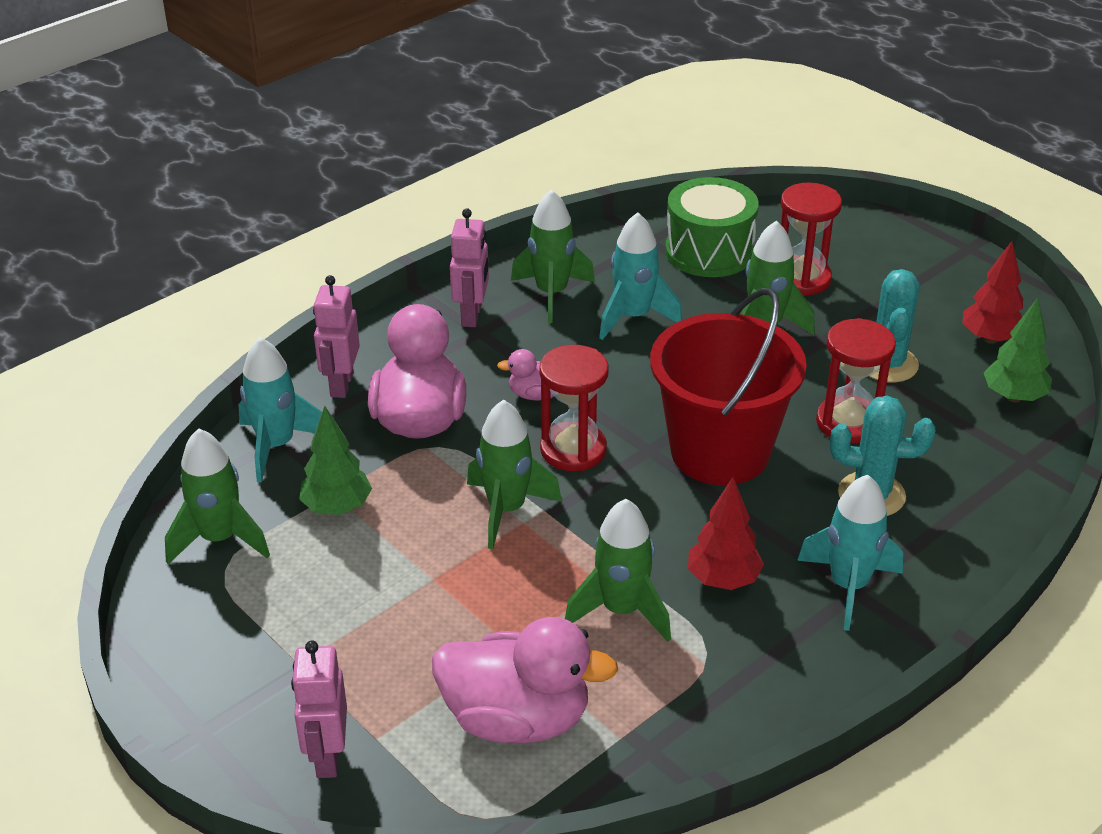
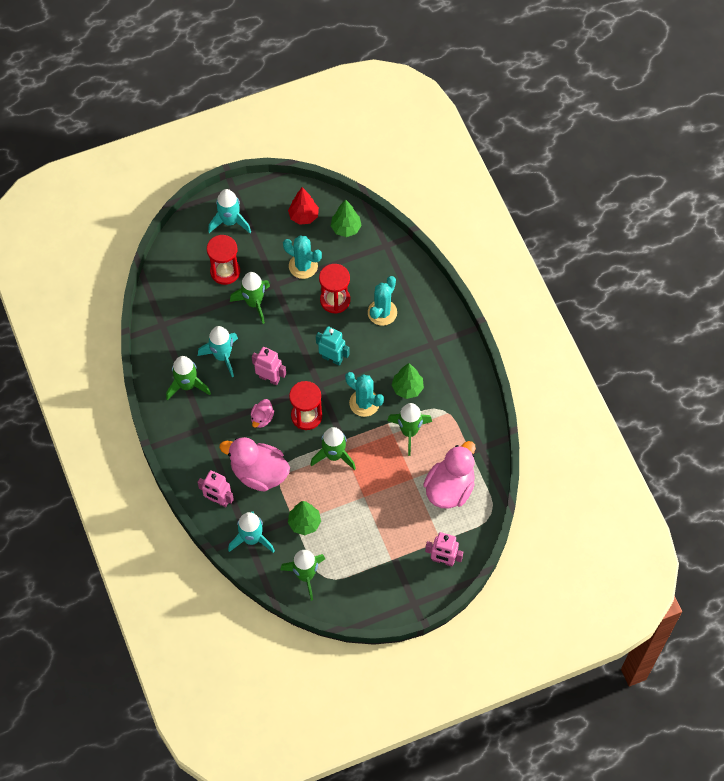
camera: 70 degrees left, 25 degrees up
pink robot [450,208,489,327] -> pink robot moved to [252,347,286,385]
red bucket [650,288,807,485] -> turquoise robot [316,326,350,366]
green drum [665,177,759,277] -> none
red tree [688,477,764,590] -> green tree [392,363,424,399]
turquoise rocket [797,475,903,631] -> turquoise rocket moved to [208,189,251,233]
none -> turquoise cactus [345,372,384,417]

